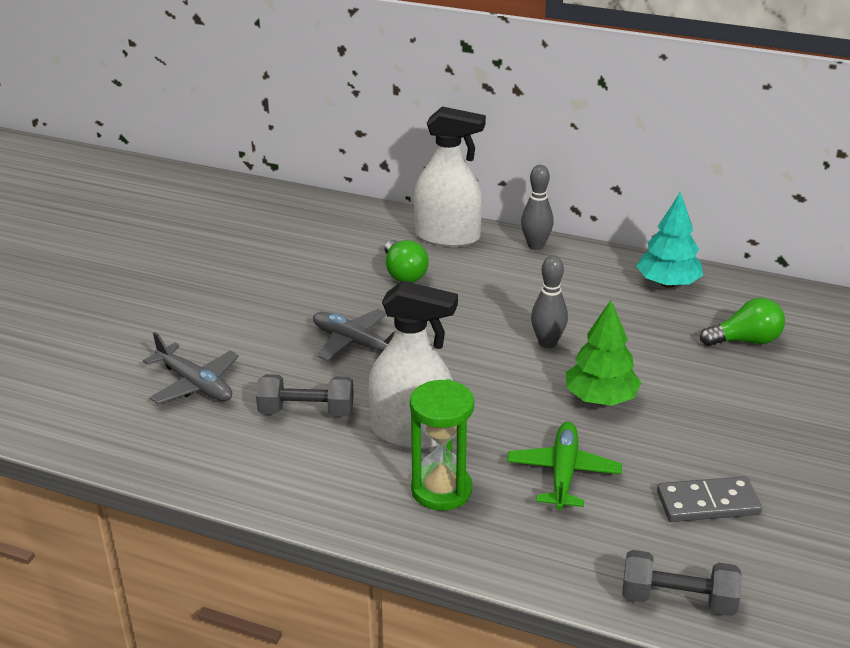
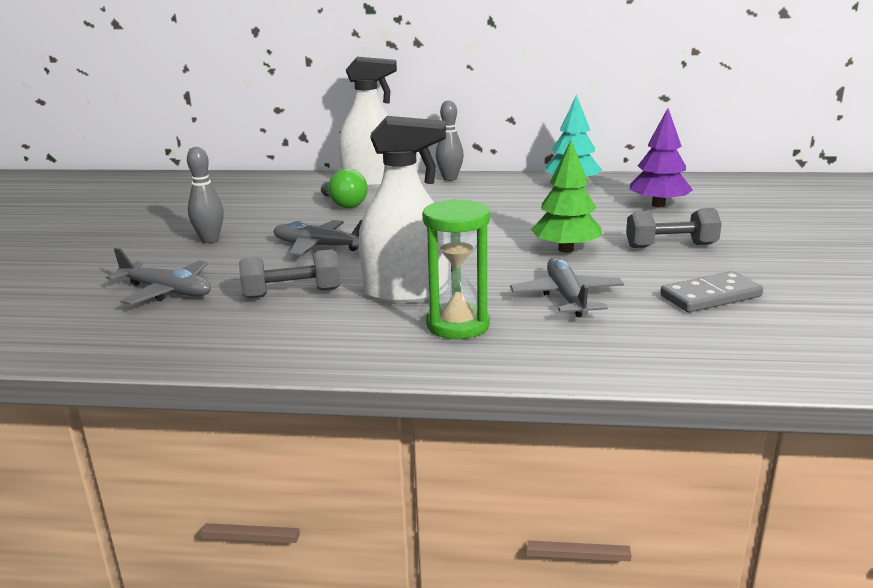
camera: 15 degrees left, 10 degrees down
green plane [507,422,622,510] -> grey plane [510,257,624,317]
grey bowling pin [531,255,568,348] -> grey bowling pin moved to [187,147,224,243]
grey dumbbell [622,550,742,616] -> grey dumbbell moved to [626,208,722,248]
green light bulb [700,298,785,346] -> purple tree [629,108,693,207]

